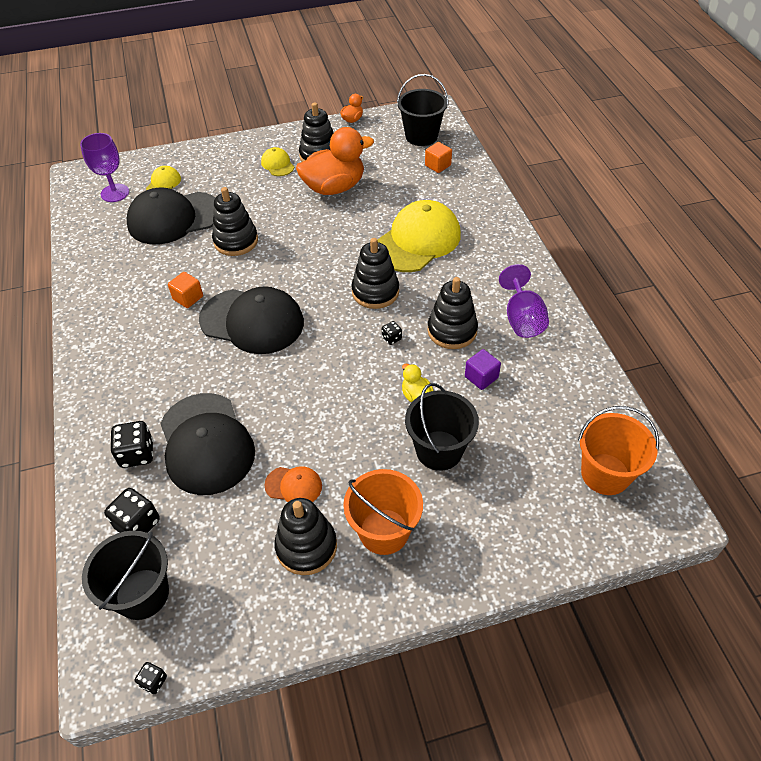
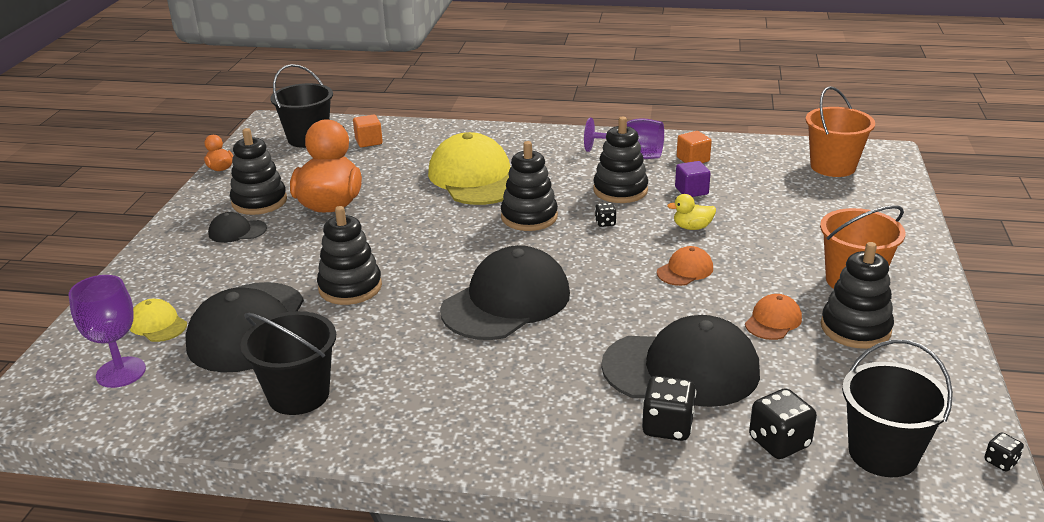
camera: 65 degrees left, 20 degrees down
orange cube [168,272,203,308] -> orange cube moved to [677,131,712,163]
yellow cap [261,147,294,176] -> black cap [208,212,267,243]
black bucket [405,383,479,471] -> black bucket moved to [241,311,336,415]
none -> orange cap [657,246,713,286]

